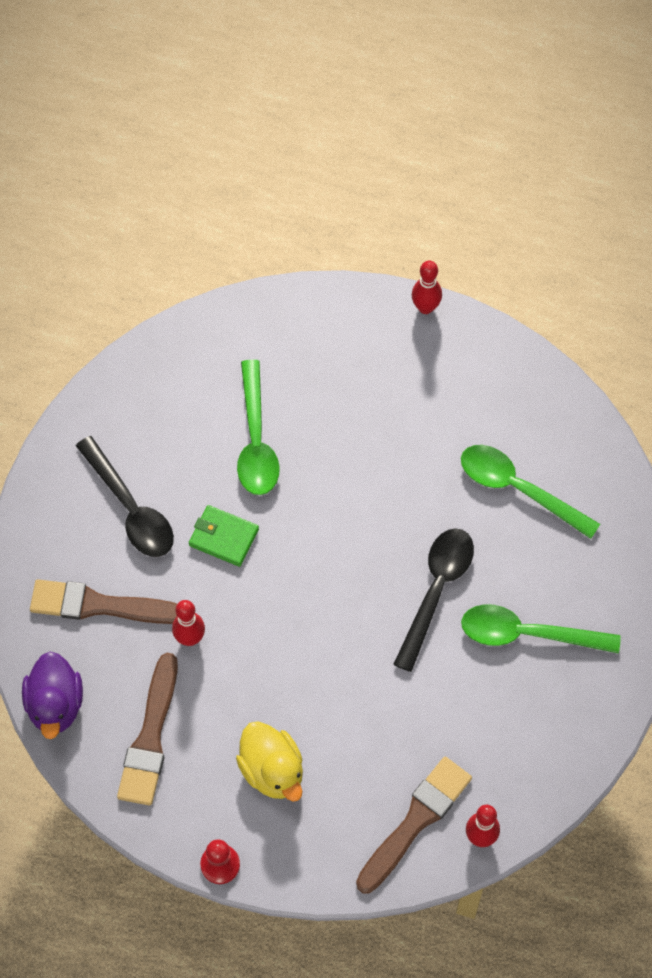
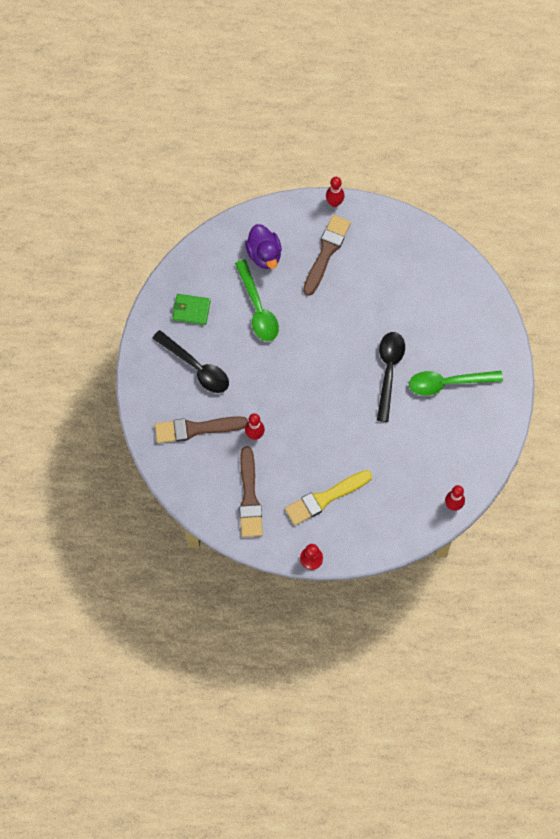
camera: 15 degrees left, 5 degrees up
purple duck [22,652,83,739] -> purple duck moved to [245,224,282,269]
green wallet [189,505,259,567] -> green wallet moved to [172,294,211,325]
yellow duck [236,721,303,802] -> yellow brush [285,470,372,525]
brown brush [356,757,472,893] -> brown brush moved to [303,215,351,296]
green spoon [461,445,600,539] -> none

